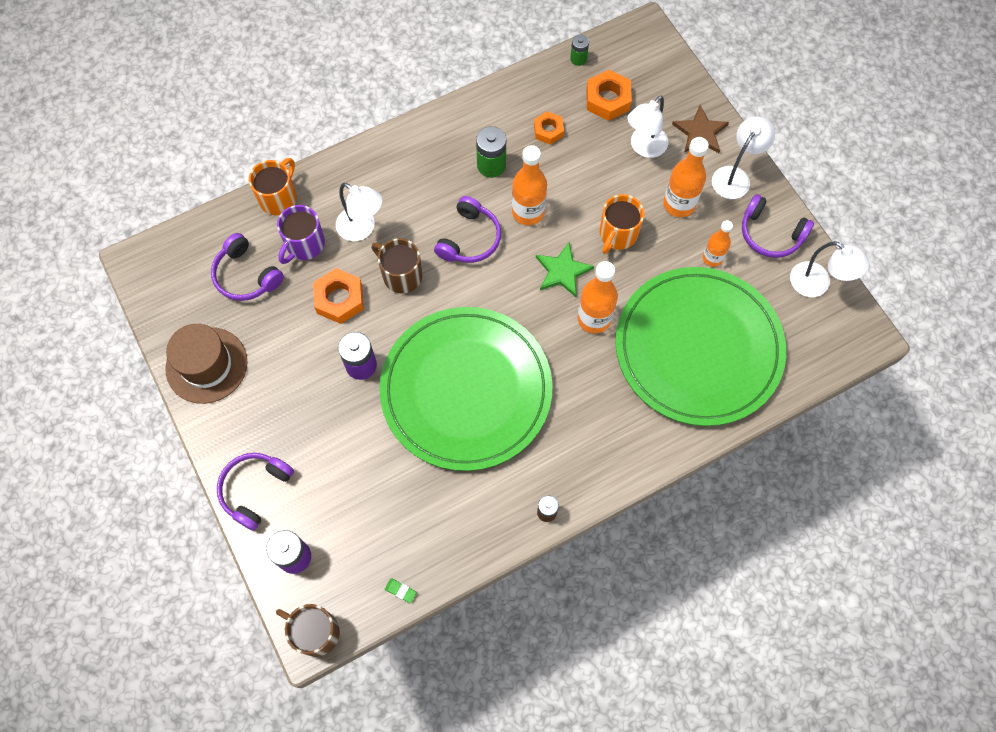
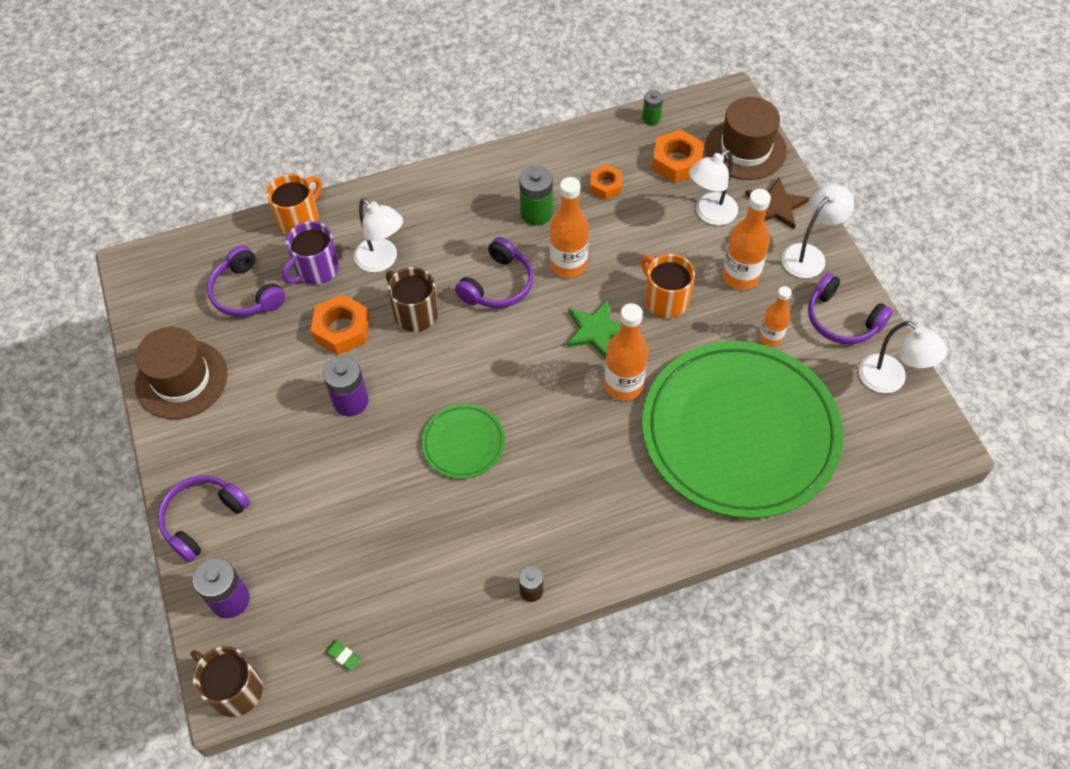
camera: 10 degrees right, 10 degrees down
green plate [379,307,552,471] -> green plate [421,404,505,479], size x0.42
orange mug [599,194,644,254] -> orange mug turned 105 degrees clockwise [641,254,695,318]
none -> brown hat [705,97,787,180]

